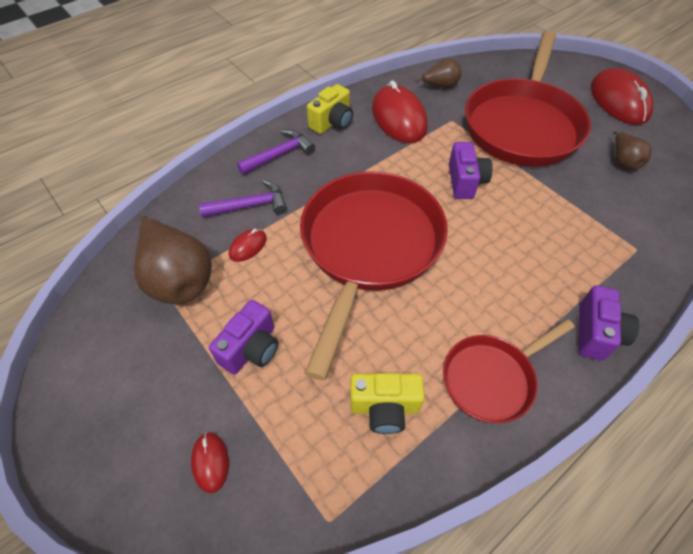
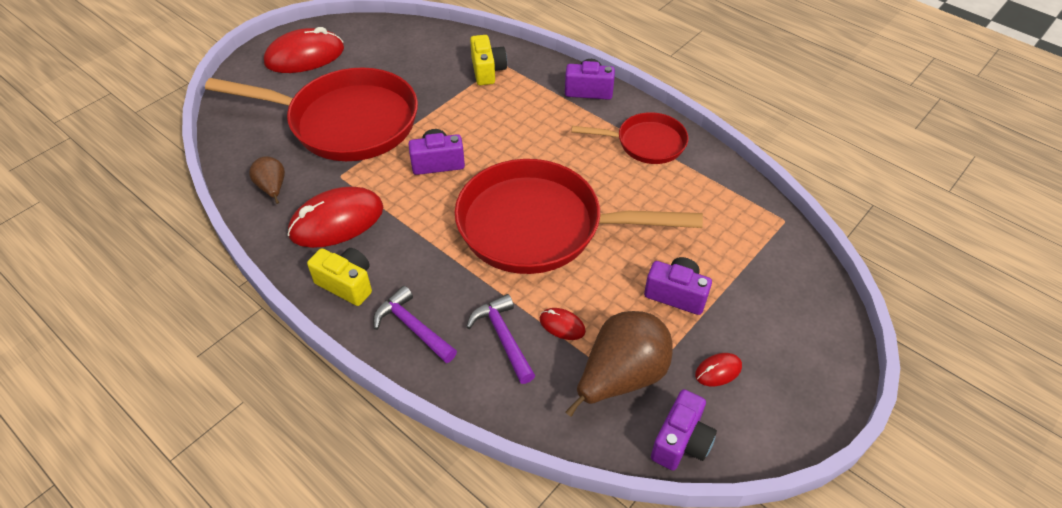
camera: 100 degrees left, 5 degrees down
red mouse [191,432,229,493] -> red mouse moved to [695,353,742,386]
yellow camera [350,373,425,434] -> yellow camera moved to [470,35,507,85]
red pan [443,319,575,423] -> red pan turned 45 degrees counterclockwise [572,112,688,164]
brown pear [613,131,652,170] -> none
none -> purple camera [651,389,717,470]

